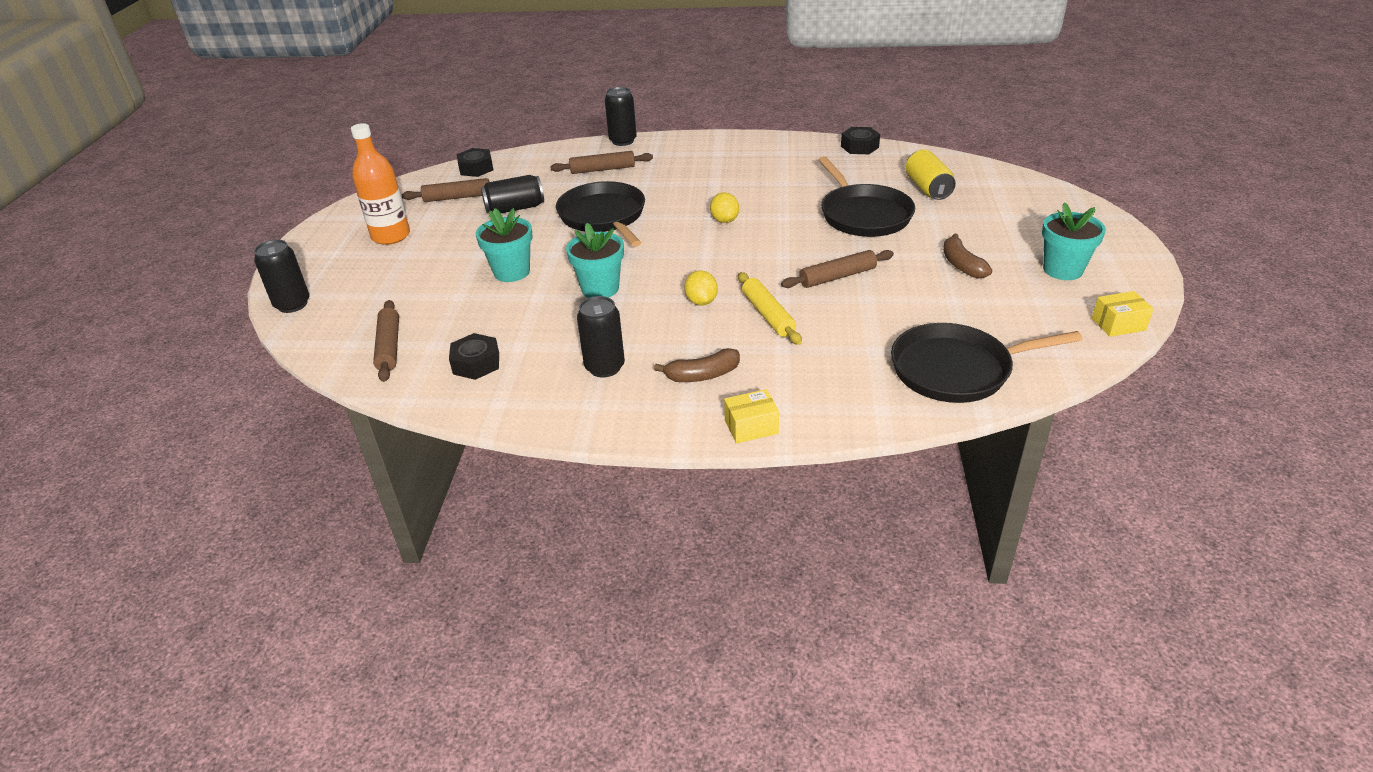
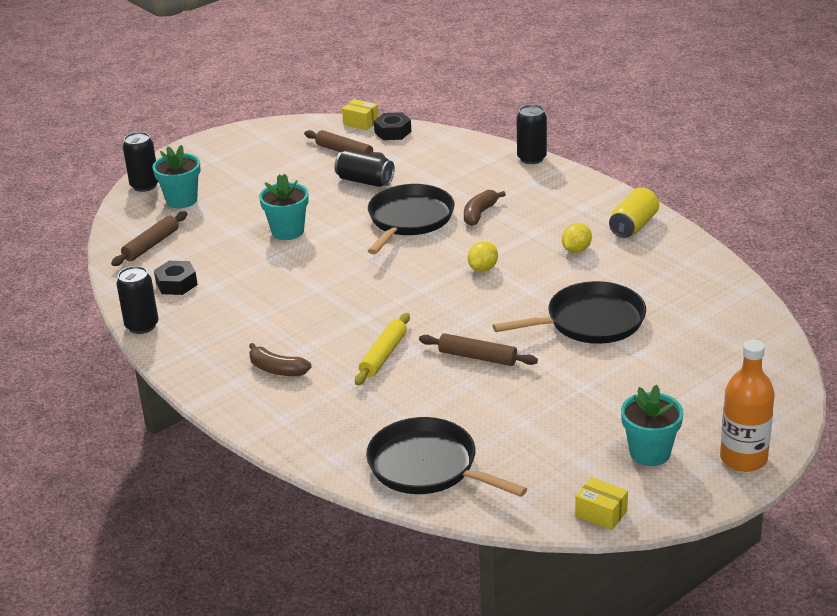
camera: 45 degrees right, 5 degrees down
orange bottle [351,123,410,245] -> orange bottle moved to [720,339,775,472]
brown rolling pin [550,151,653,174] -> none
turquoise flower pot [566,223,624,298] -> turquoise flower pot moved to [152,145,200,208]
black can [577,296,625,377] -> black can moved to [116,266,158,334]
yellow lemon [684,270,718,306] -> yellow lemon moved to [562,223,592,253]
yellow box [724,389,779,443] -> yellow box moved to [342,99,379,130]
black pan [818,156,915,237] -> black pan turned 135 degrees counterclockwise [493,281,646,344]
black nut [841,127,880,154] -> none
yellow can [905,150,956,200] -> yellow can moved to [609,187,659,238]
brown banana [943,233,992,278] -> brown banana moved to [464,190,506,226]

